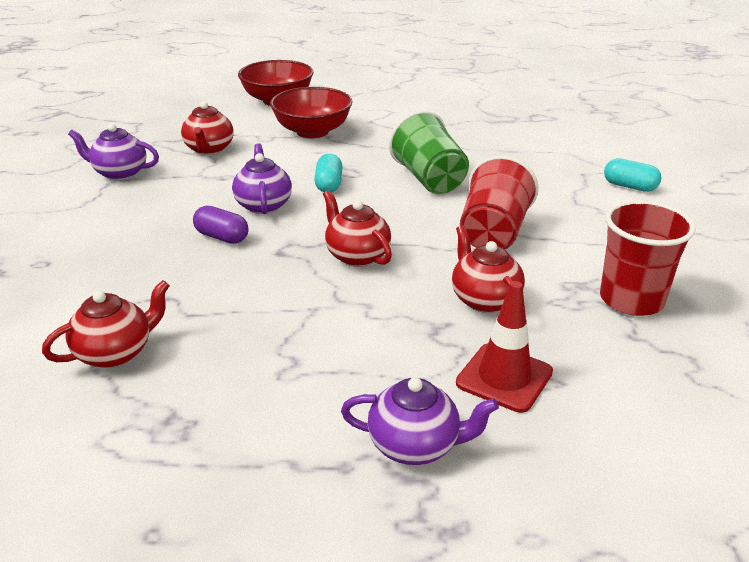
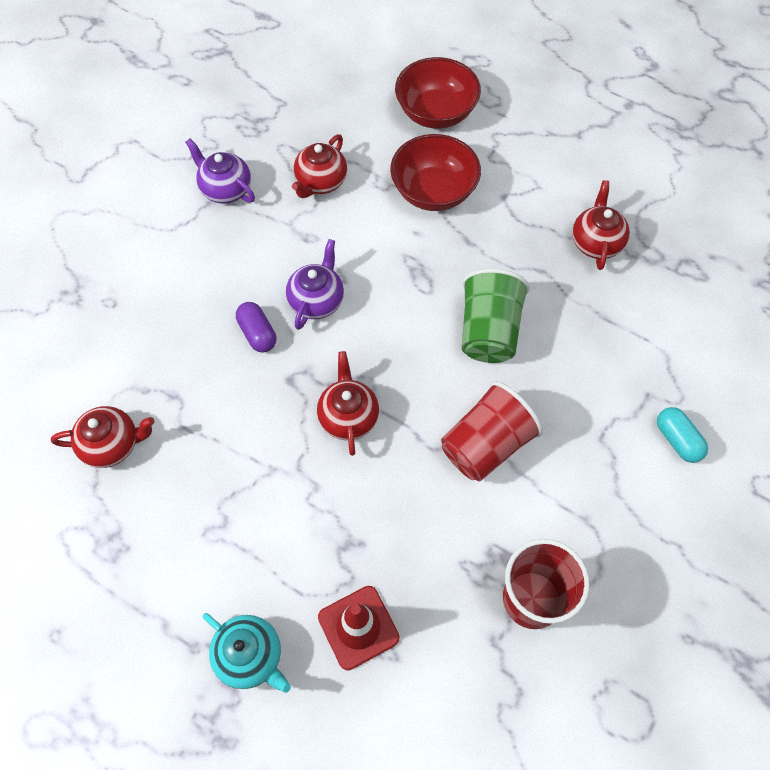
camera: 30 degrees right, 30 degrees up
turquoise capsule [314,154,343,192] -> none
purple teapot [341,377,499,465] -> turquoise teapot [203,613,291,693]
red teapot [452,225,525,313] -> red teapot moved to [572,180,630,270]

